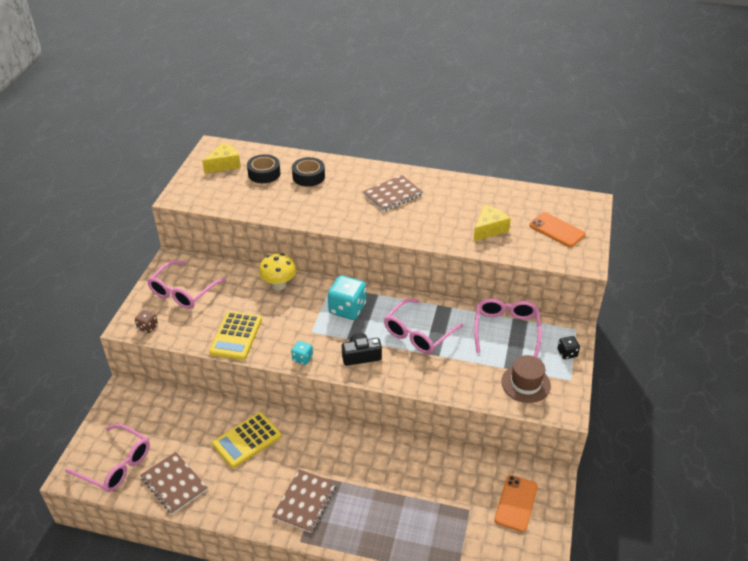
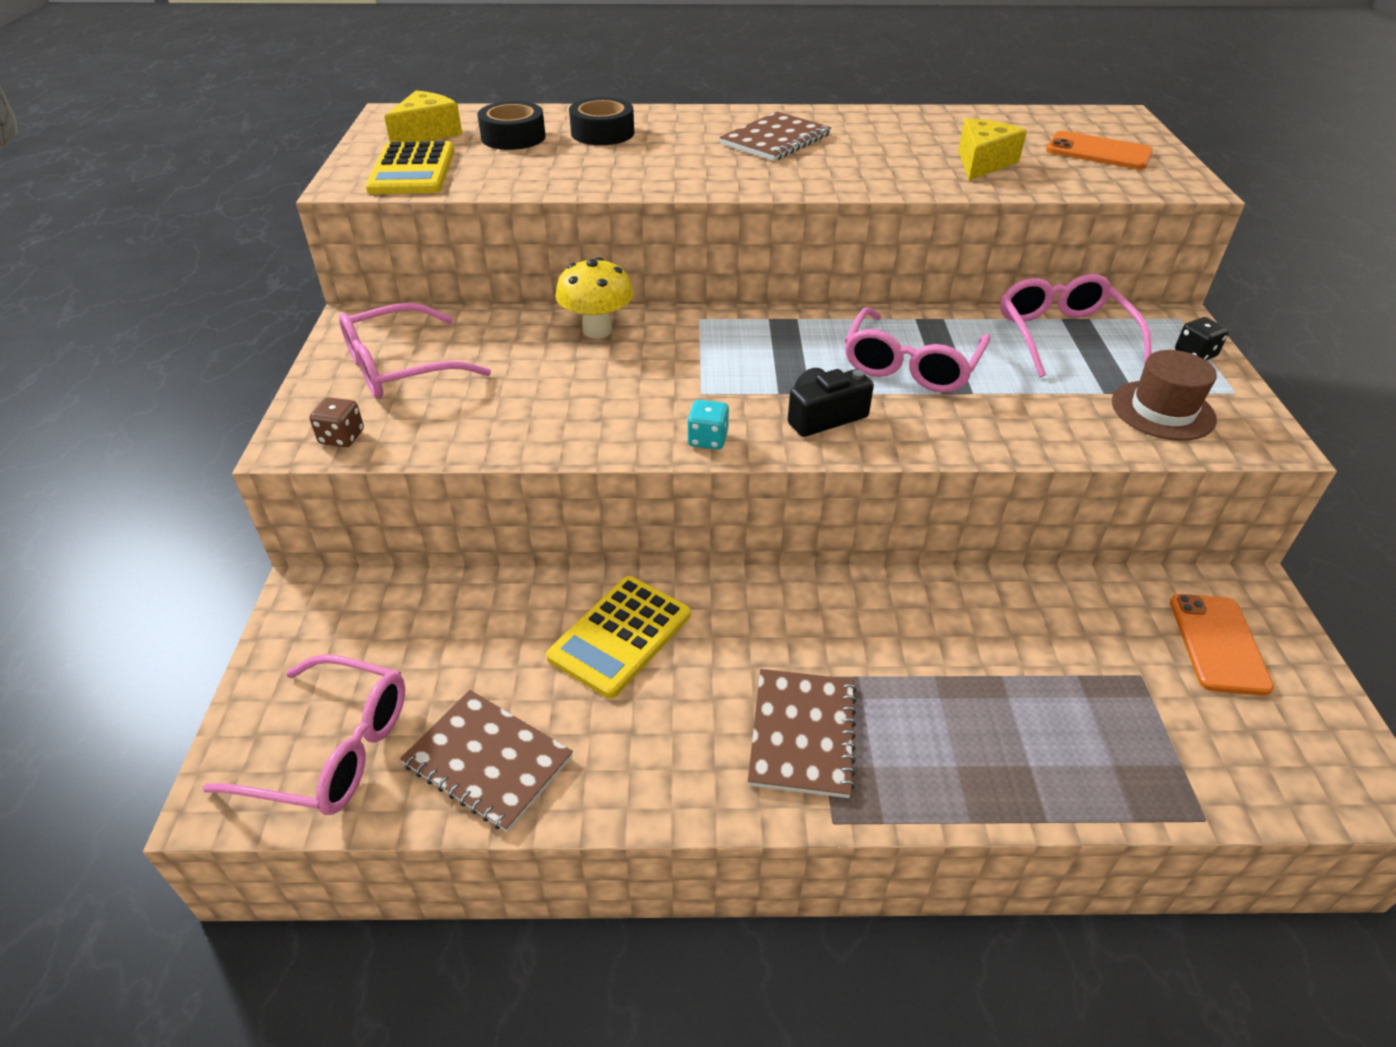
camera: 15 degrees left, 0 degrees up
pink glasses [147,260,226,309] -> pink glasses turned 45 degrees clockwise [339,303,491,399]
yellow calculator [209,311,262,360] -> yellow calculator moved to [365,141,455,194]
turquoise dice [328,275,366,320] -> none

